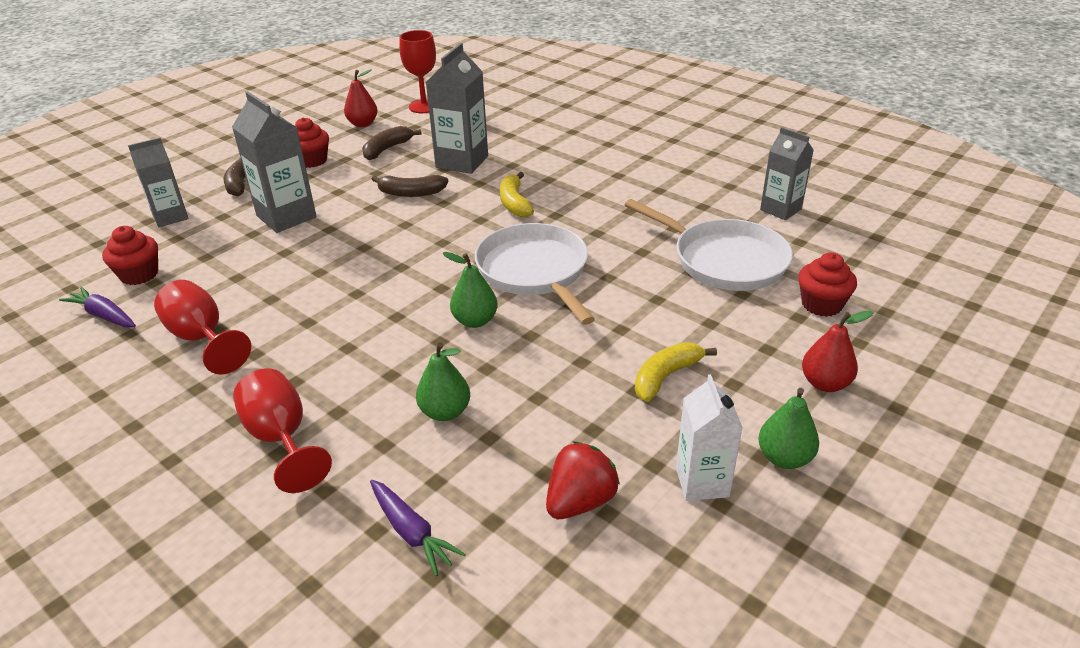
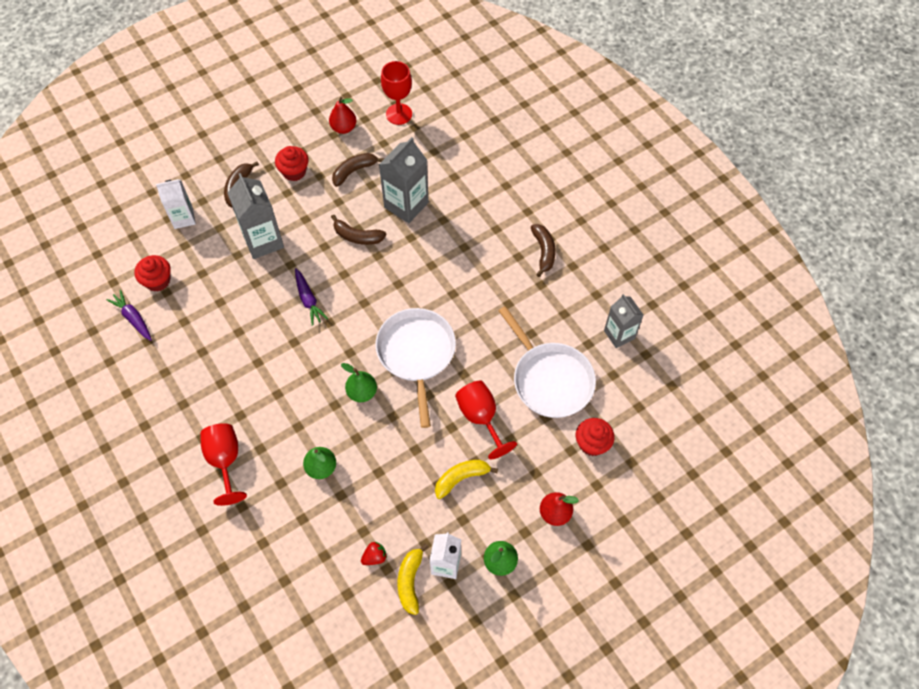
camera: 15 degrees right, 25 degrees up
grey carton [128,138,189,227] -> white carton [156,179,196,229]
red goblet [154,280,251,374] -> red goblet moved to [455,380,517,459]
purple carrot [370,480,466,576] -> purple carrot moved to [295,268,328,326]
yellow banana [500,172,534,217] -> yellow banana moved to [398,543,428,615]
red strawberry [546,441,620,519] -> red strawberry [361,542,387,565], size x0.59
none -> brown banana [531,224,556,277]

